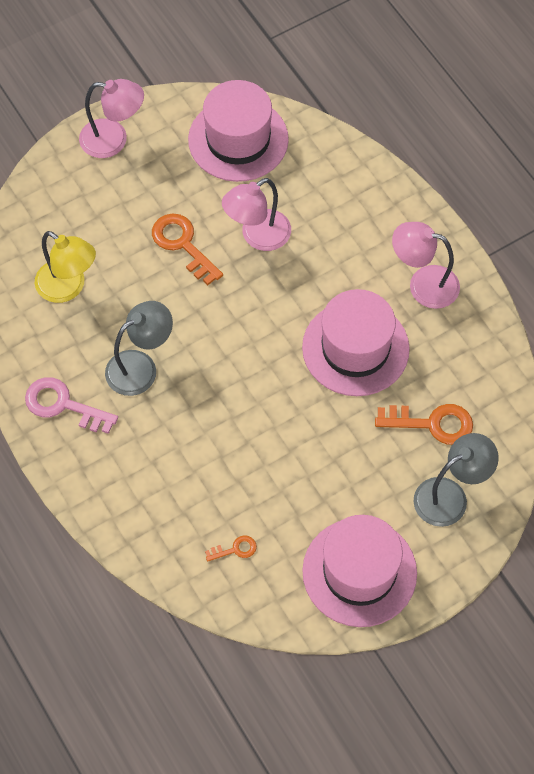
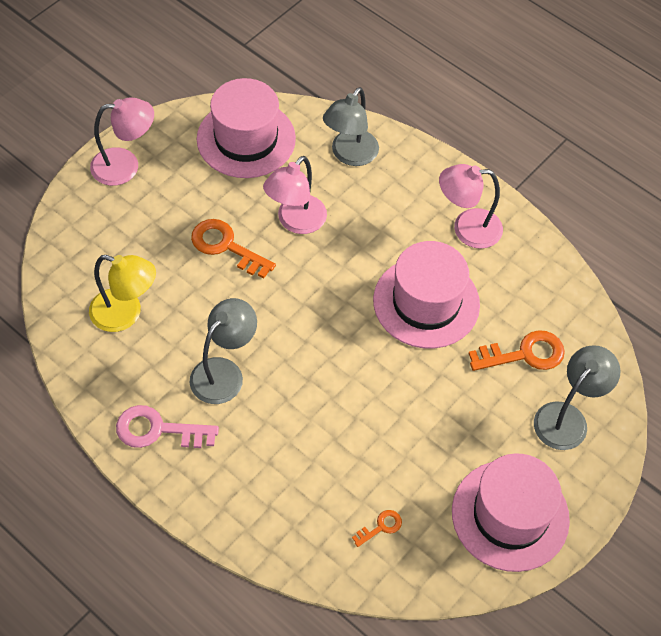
camera: 20 degrees left, 5 degrees down
none -> grey lamp [323,87,379,166]

